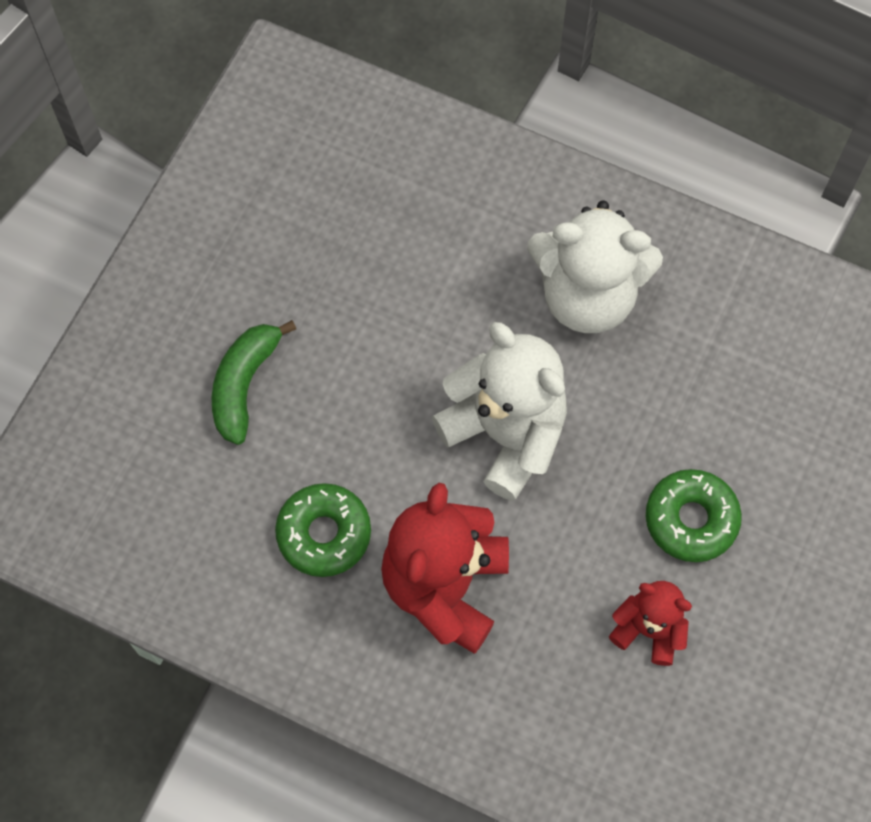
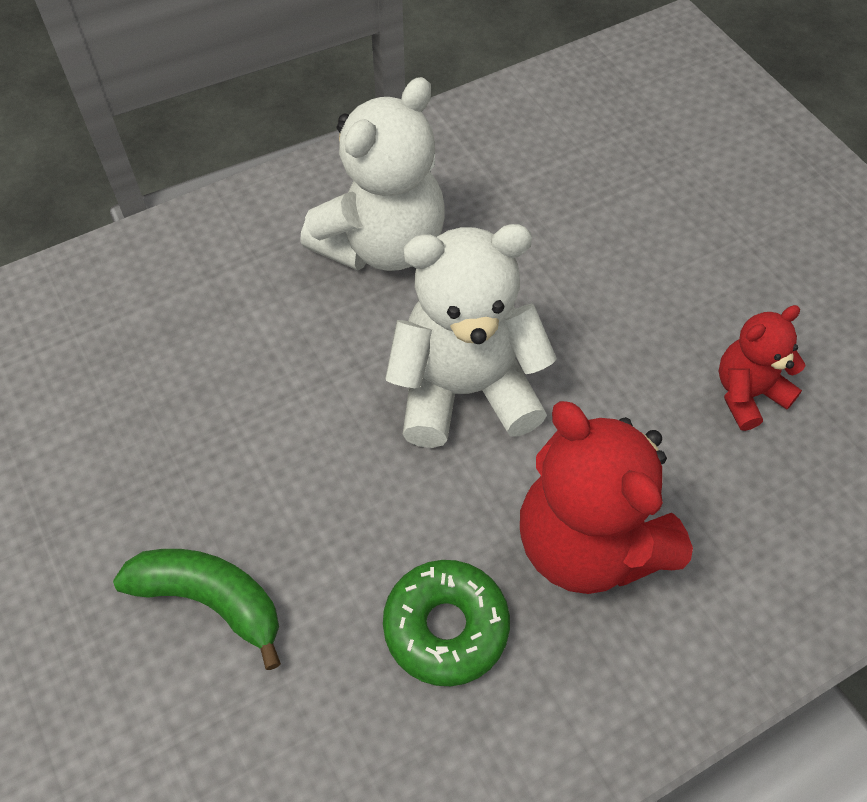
camera: 55 degrees left, 10 degrees down
green banana [212,320,296,445] -> green banana turned 150 degrees clockwise [113,549,281,670]
green donut [646,469,742,562] -> none

